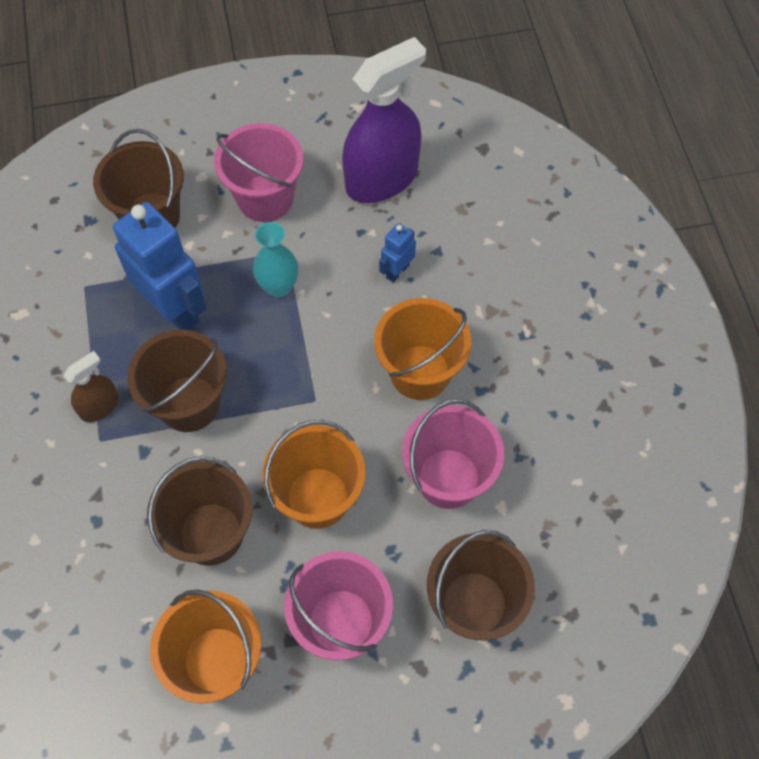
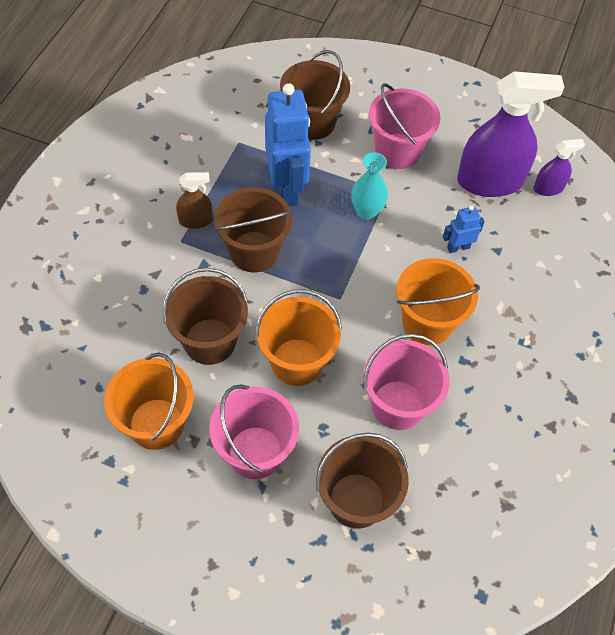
camera: 30 degrees right, 5 degrees down
none -> purple spray bottle [533,139,585,196]

